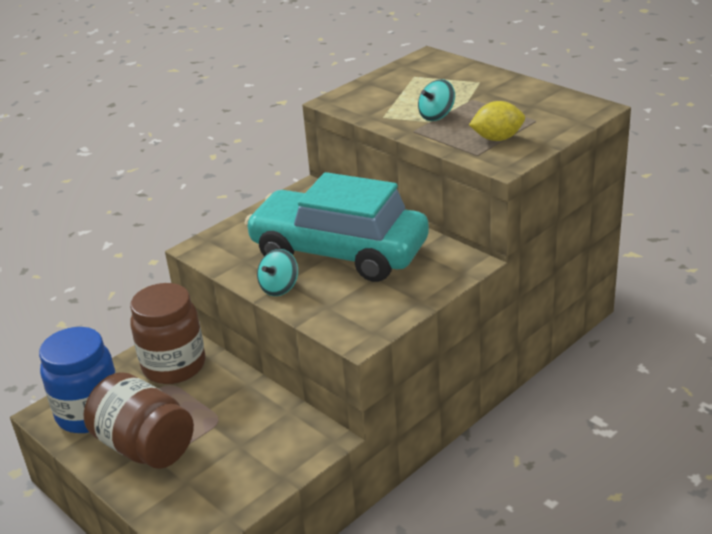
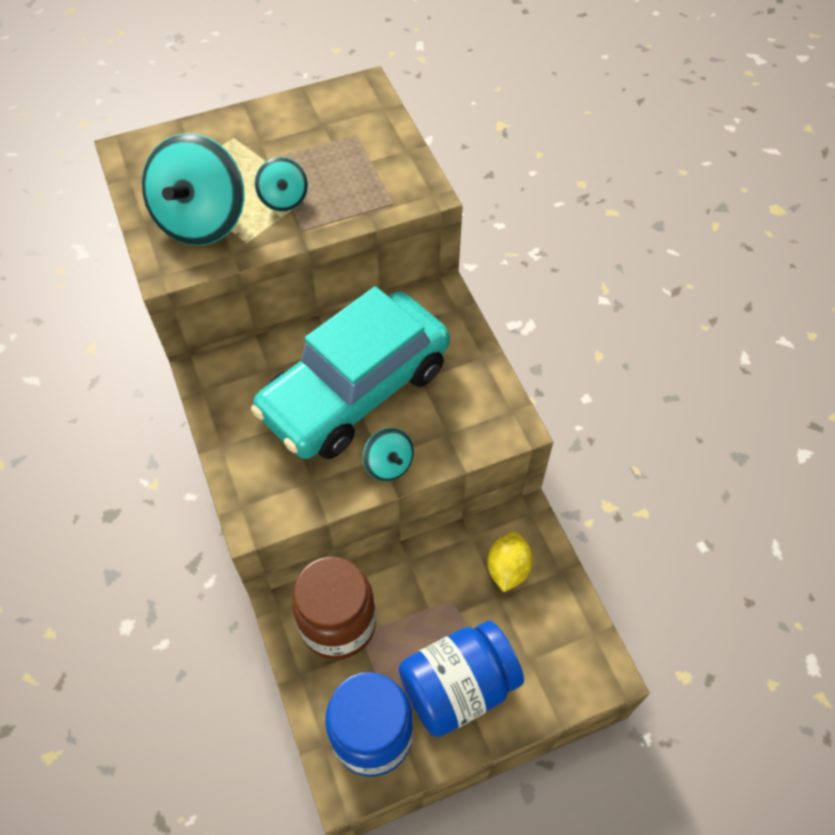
camera: 70 degrees left, 25 degrees up
brown jar [84,372,194,469] -> blue jar [399,620,524,737]
yellow lemon [469,101,525,141] -> yellow lemon moved to [487,532,533,592]
none -> turquoise spinning top [142,133,244,246]

